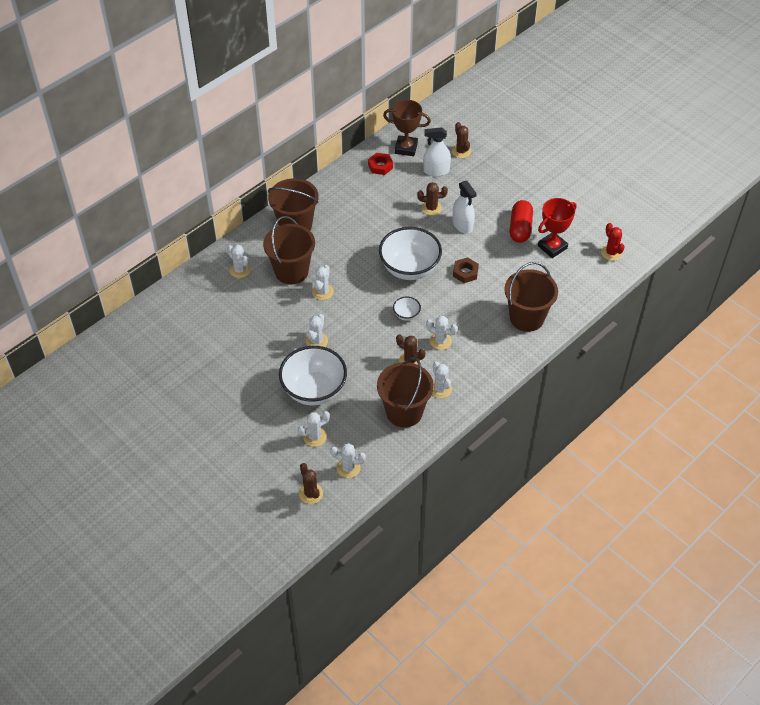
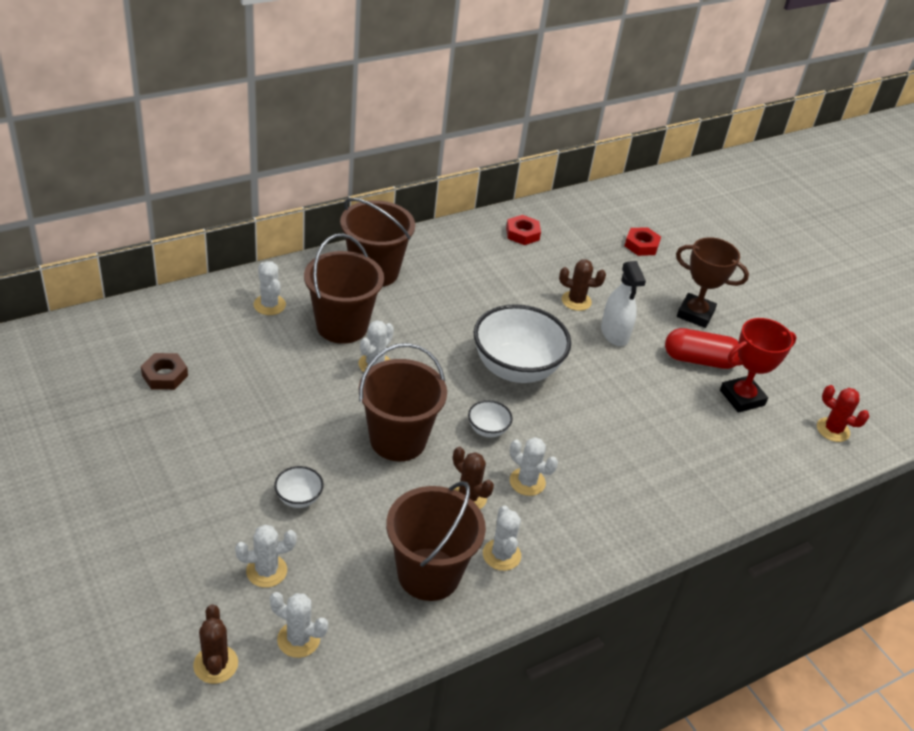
camera: 10 degrees right, 10 degrees down
white bowl [279,346,347,406] -> white bowl [274,466,324,508], size x0.43
white cactus [306,314,328,347] -> none
brown trophy [383,100,431,156] -> brown trophy moved to [676,237,749,328]
white spray bottle [423,127,451,176] -> none
brown cactus [452,122,471,158] -> red nut [625,227,661,256]
brown nut [453,257,479,283] -> brown nut moved to [141,353,188,390]
brown bucket [504,262,558,332] -> brown bucket moved to [359,343,447,461]
red capsule [510,200,533,243] -> red capsule turned 75 degrees clockwise [665,328,740,369]
red cactus [601,223,625,261] -> red cactus turned 45 degrees counterclockwise [817,385,869,442]

